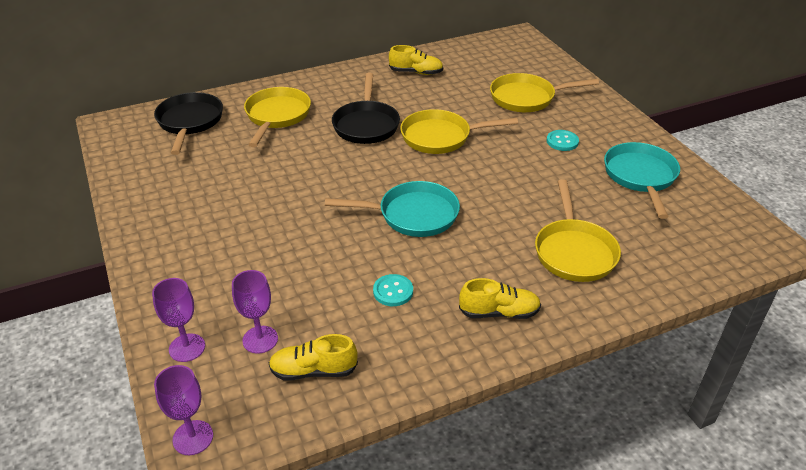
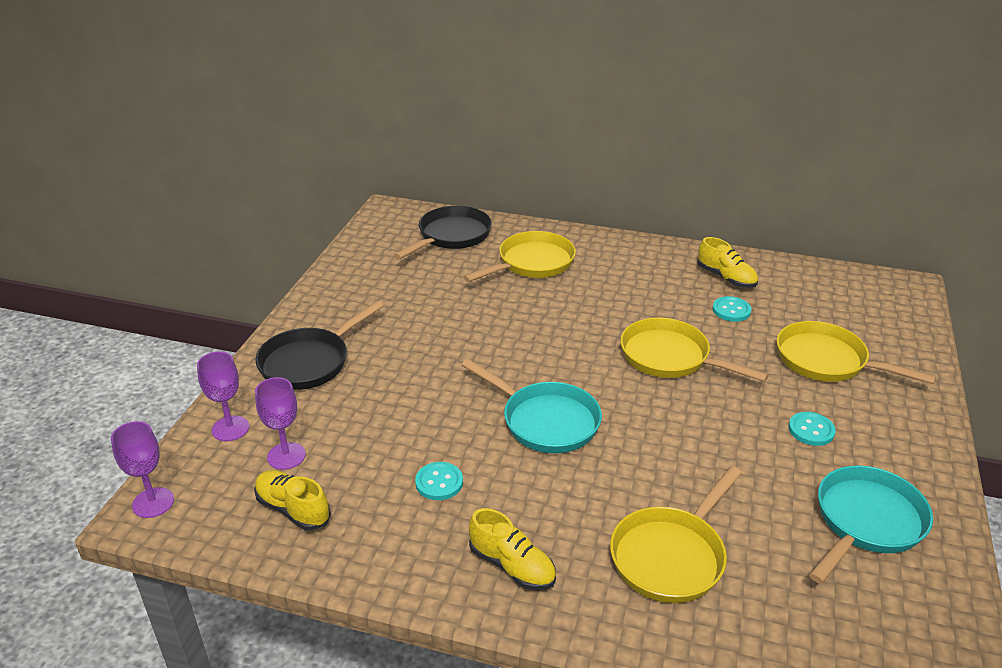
camera: 40 degrees right, 5 degrees down
black pan [332,73,400,144] -> black pan moved to [255,301,383,390]
none -> turquoise button [712,296,751,322]

